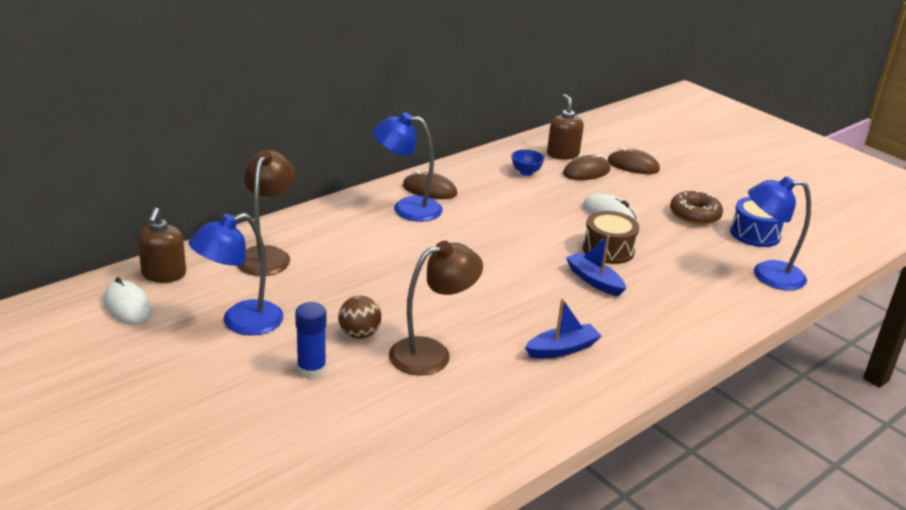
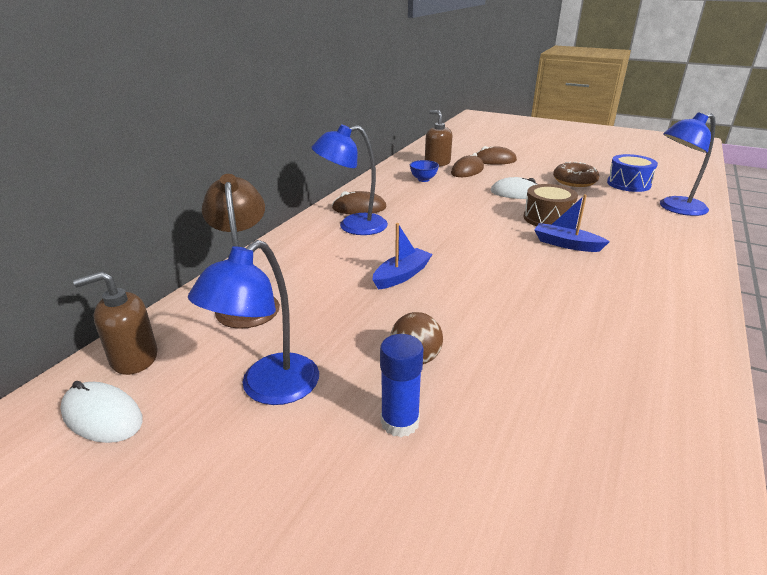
camera: 20 degrees left, 0 degrees up
brown soap dispenser [137,208,186,283] -> brown soap dispenser turned 90 degrees clockwise [73,271,158,375]
brown lamp [389,241,483,375] -> none
blue boat [525,298,602,359] -> blue boat moved to [373,223,433,290]

